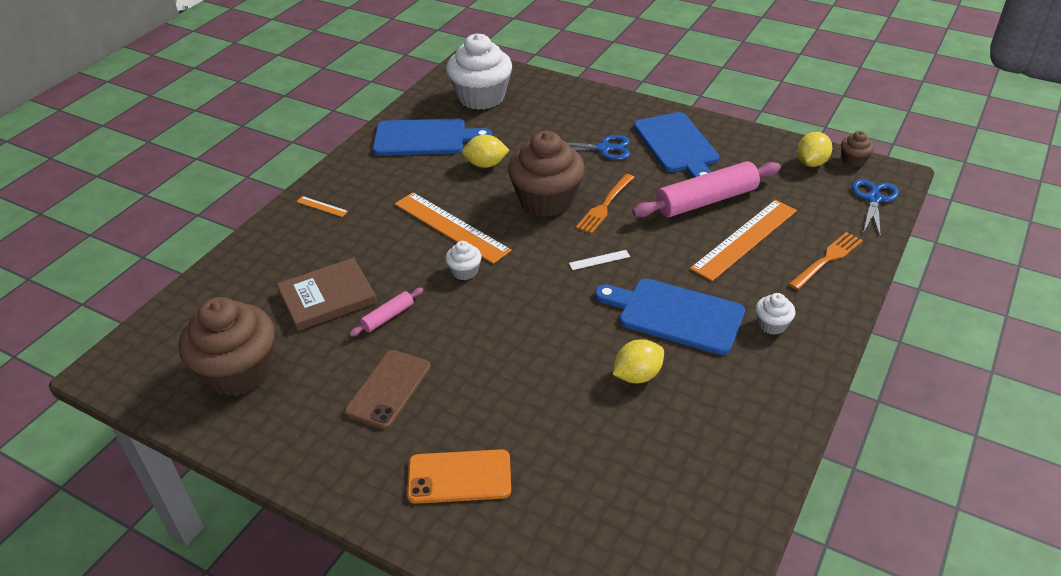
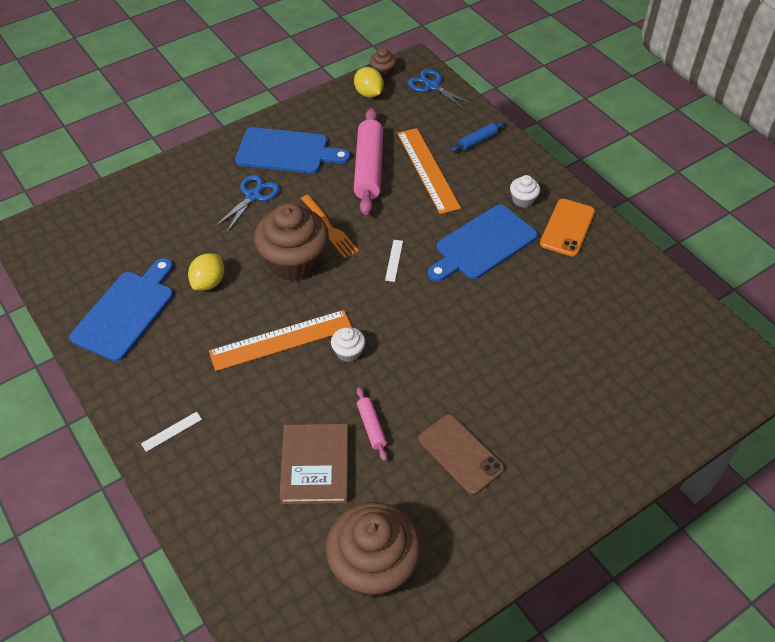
camera: 65 degrees left, 10 degrees up
orange ruler [296,196,348,217] -> white ruler [141,412,202,452]
orange phone [407,449,511,504] -> orange phone moved to [540,199,595,257]
white cupcake [446,33,512,110] -> none
yellow lemon [613,339,664,383] -> none
orange fork [789,232,863,290] -> blue rolling pin [451,122,505,152]

